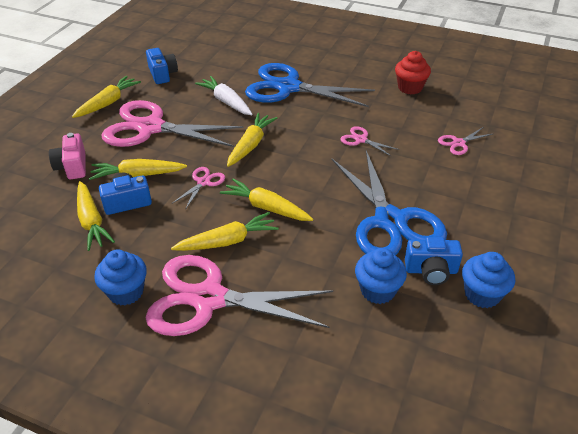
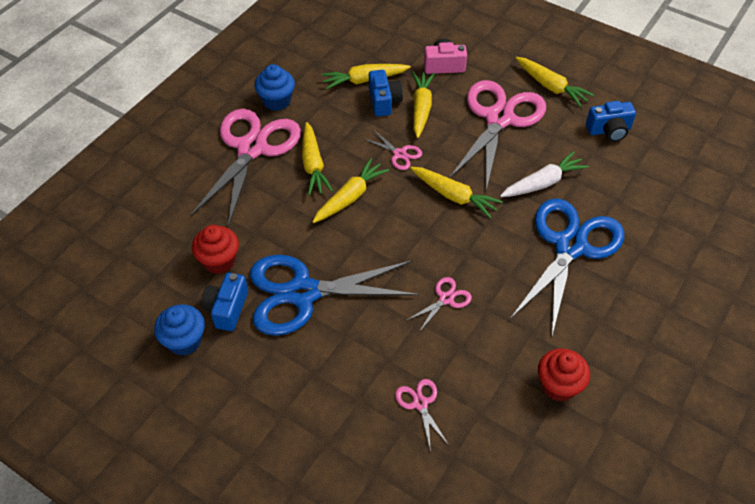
camera: 100 degrees right, 10 degrees up
blue cupcake [355,248,407,304] -> red cupcake [192,225,239,274]

